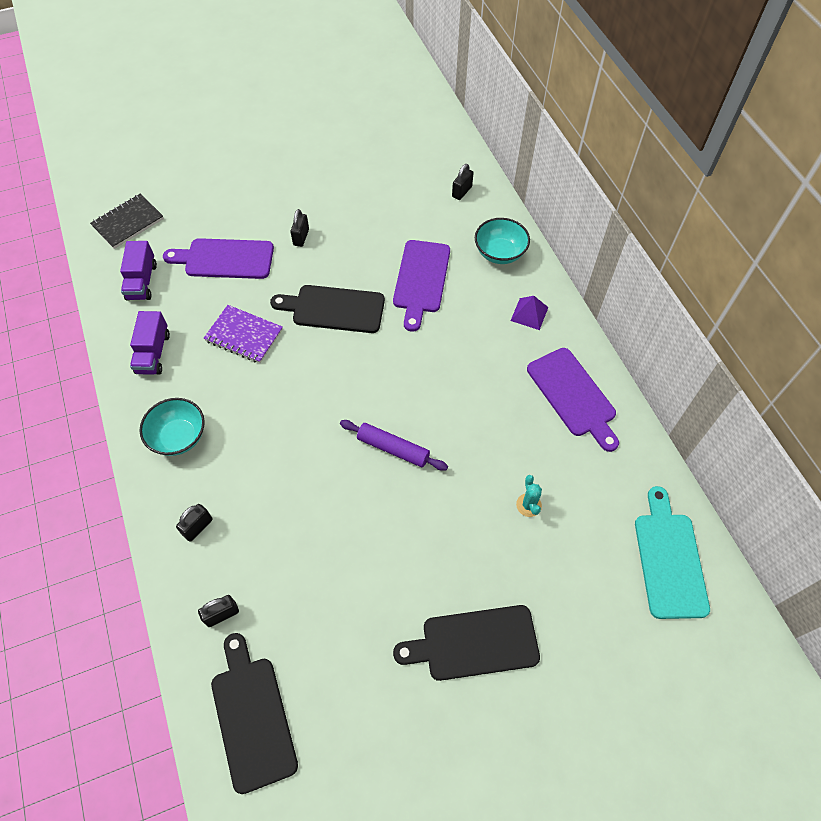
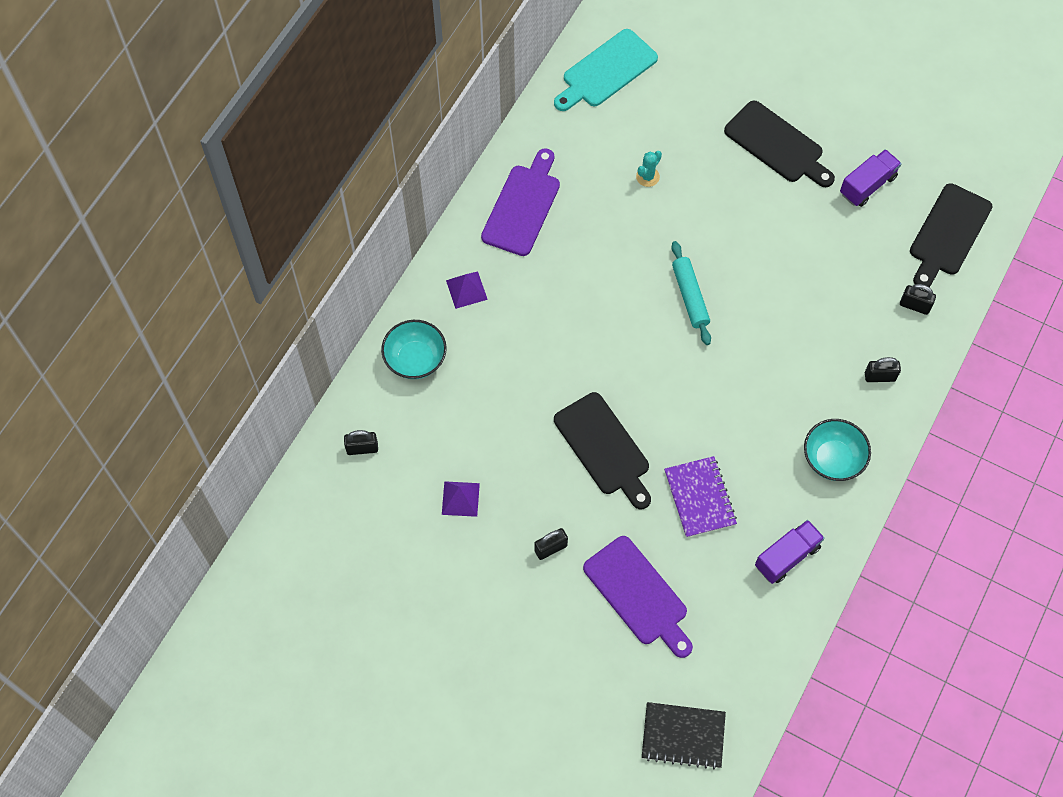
camera: 130 degrees left, 5 degrees up
purple truck [120,241,157,301] -> purple truck moved to [840,149,902,207]
purple rolling pin [340,420,448,471] -> turquoise rolling pin [671,241,711,345]
purple cutting board [393,240,450,332] -> none
none -> purple pyramid [442,481,480,517]

